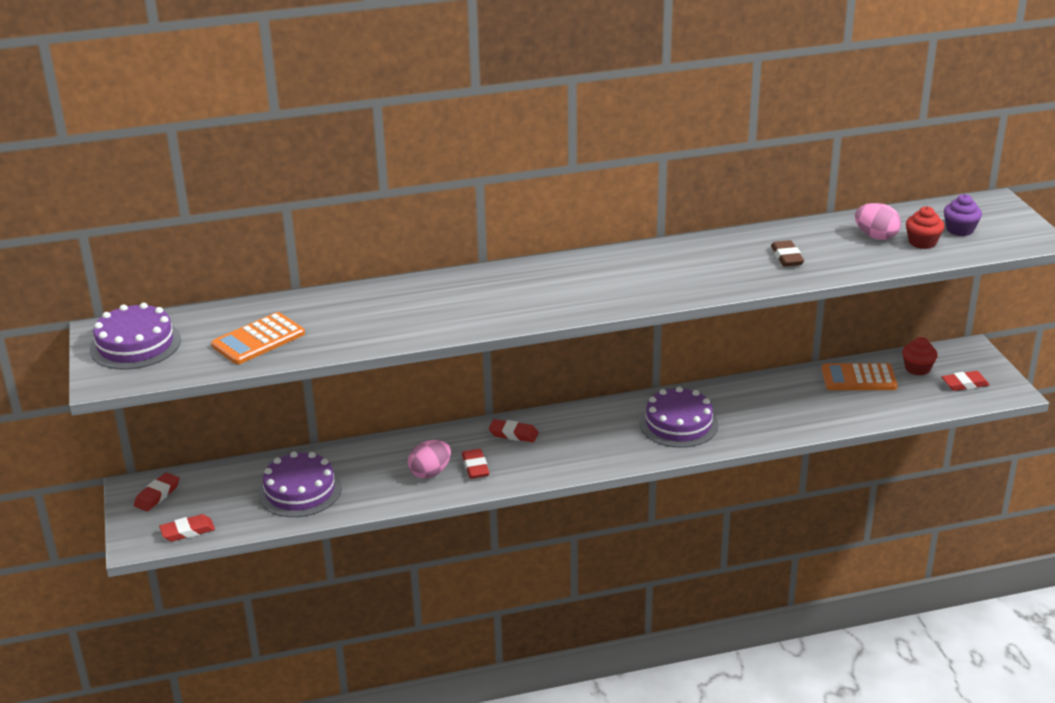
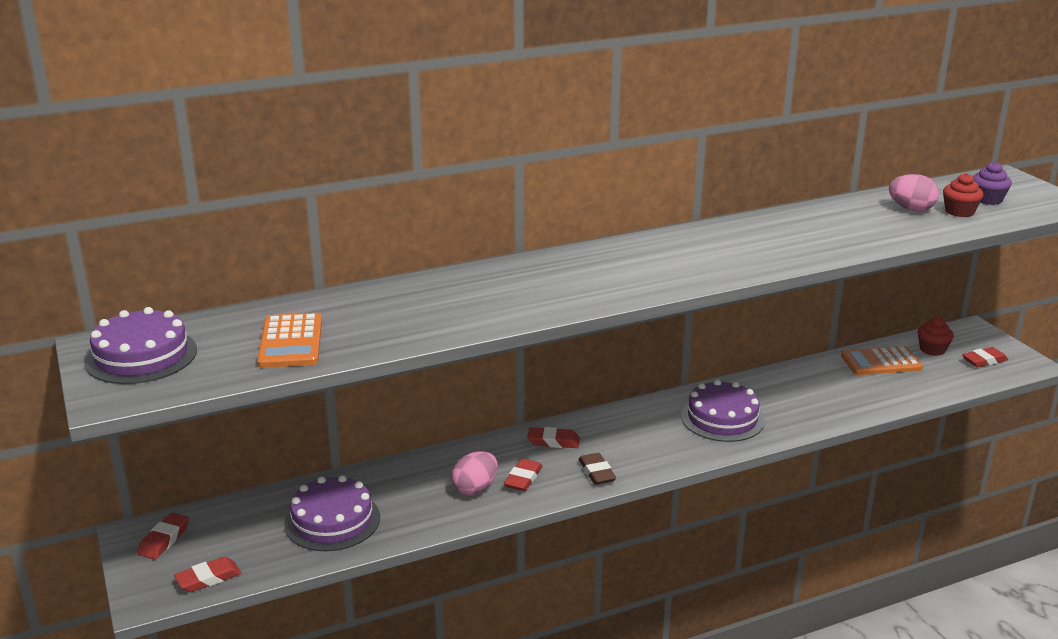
camera: 10 degrees left, 5 degrees down
orange calculator [211,312,305,365] -> orange calculator turned 45 degrees counterclockwise [257,313,322,368]
red eraser [462,449,489,479] -> red eraser turned 45 degrees clockwise [504,459,543,491]
brown eraser [771,240,804,267] -> brown eraser moved to [578,453,616,485]

